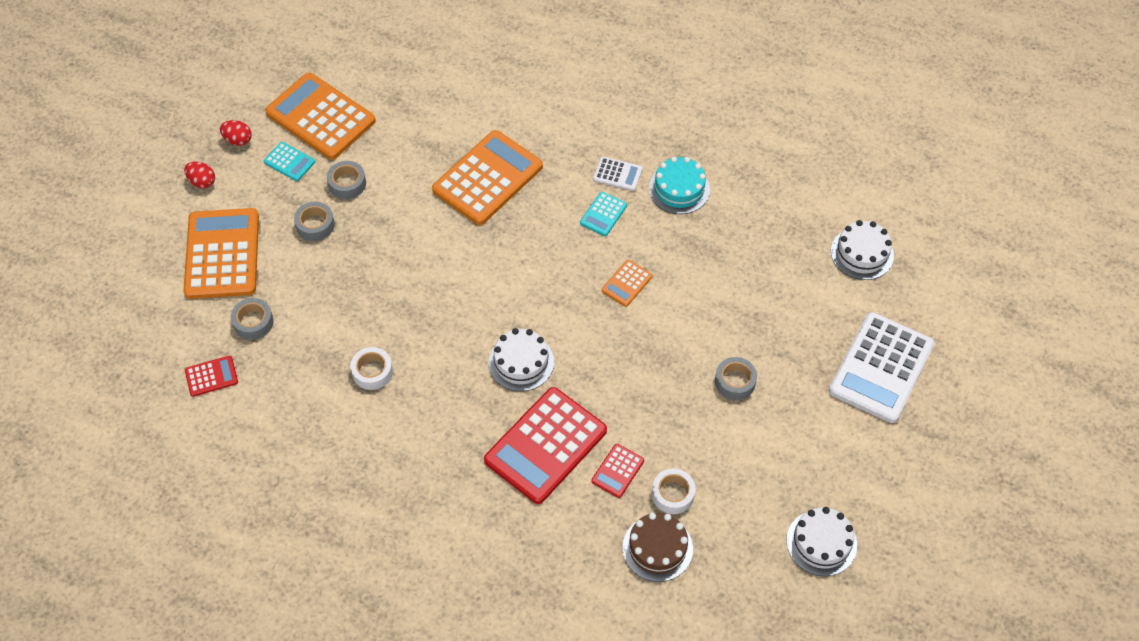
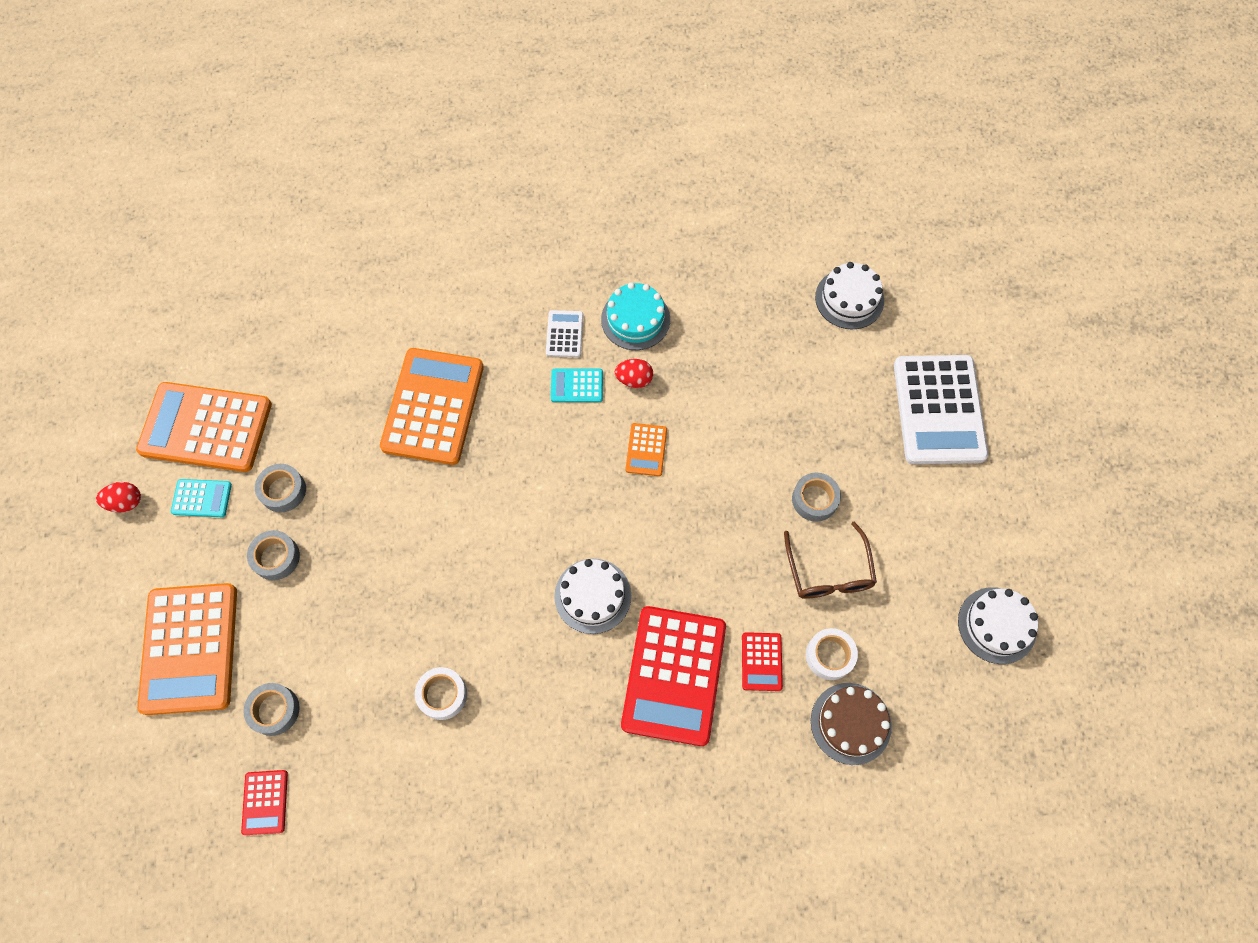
camera: 30 degrees left, 10 degrees up
orange calculator [183,208,259,299] -> orange calculator turned 150 degrees counterclockwise [137,583,237,715]
red egg [184,161,215,189] -> red egg moved to [615,359,653,388]
red calculator [185,356,238,397] -> red calculator turned 135 degrees clockwise [241,770,288,835]
turquoise calculator [580,192,627,236] -> turquoise calculator turned 90 degrees clockwise [551,369,603,402]
white calculator [593,157,643,191] -> white calculator turned 75 degrees counterclockwise [546,310,583,357]
none -> brown glasses [784,521,877,599]

